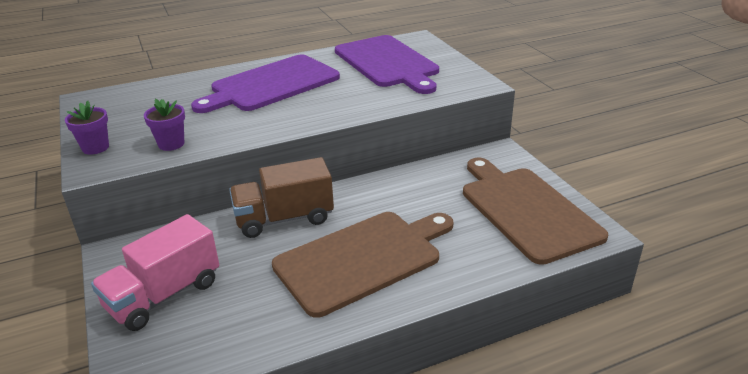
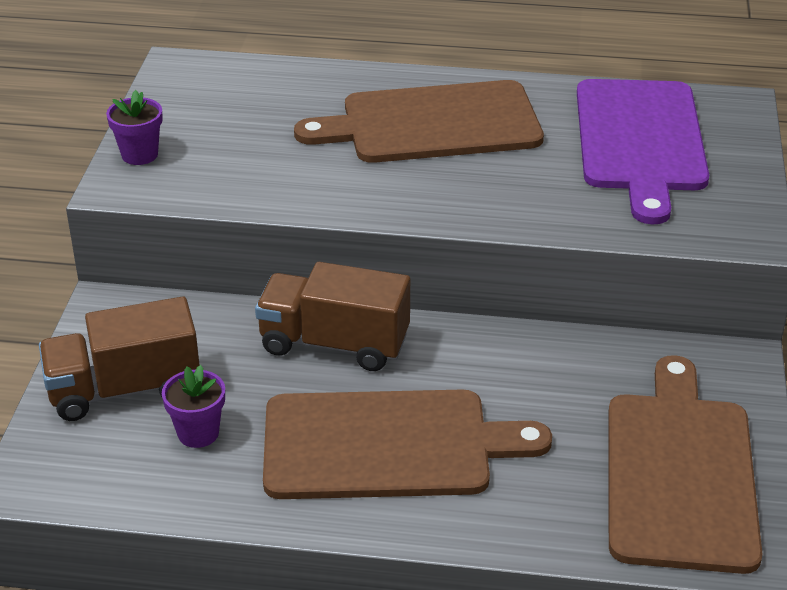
camera: 30 degrees right, 5 degrees up
pink truck [91,214,219,331] -> brown truck [39,296,199,421]
purple flower pot [144,98,185,151] -> purple flower pot moved to [162,365,225,448]
purple cutting board [191,55,340,113] -> brown cutting board [294,80,544,163]

